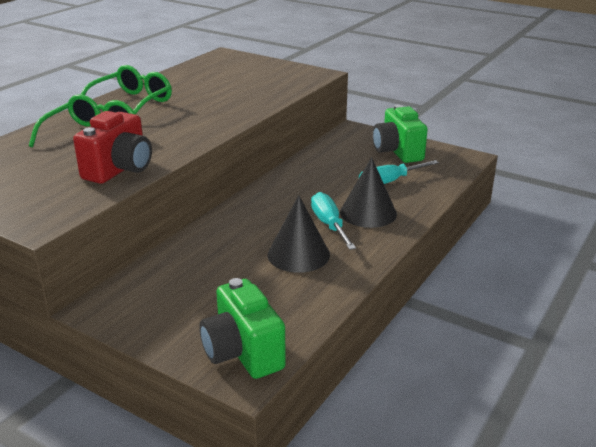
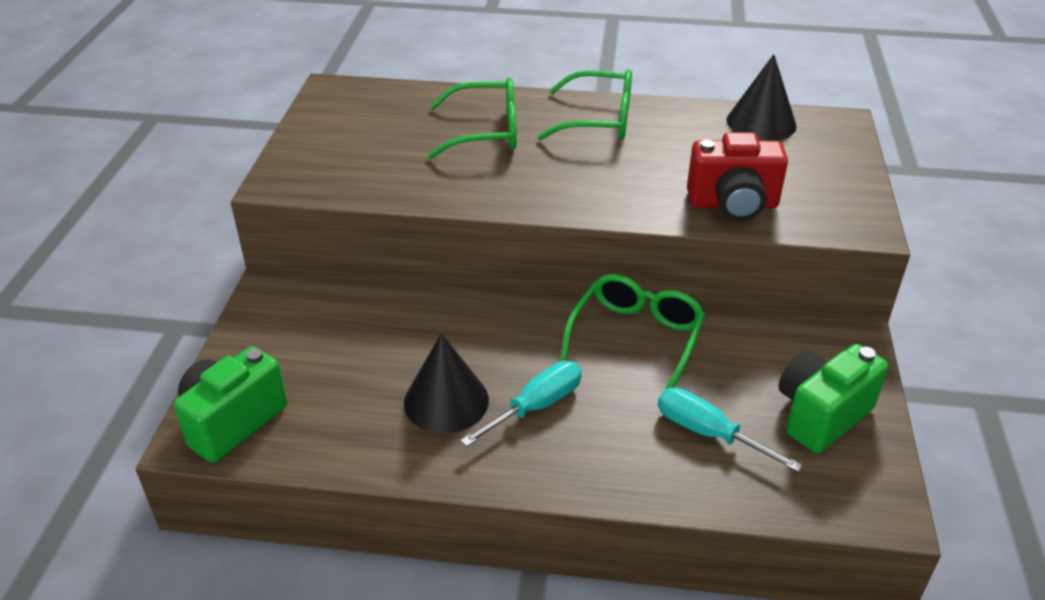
camera: 65 degrees right, 10 degrees up
red camera [73,111,152,184] -> red camera moved to [687,132,788,221]
black cone [340,157,397,228] -> black cone moved to [727,54,797,141]
none -> green glasses [560,274,705,389]

